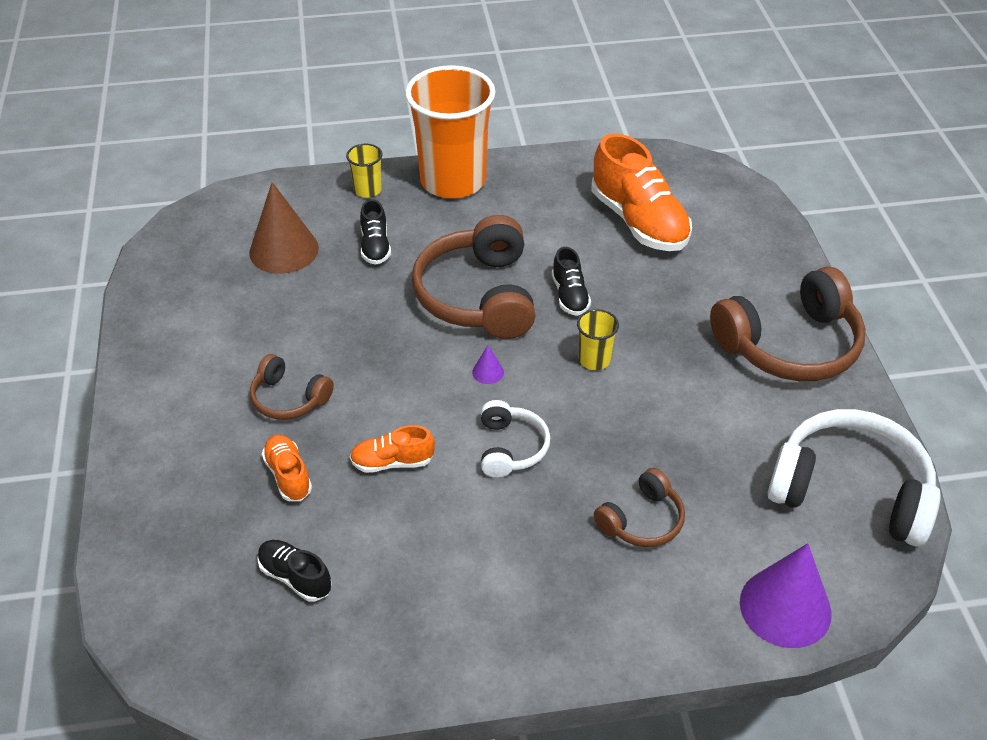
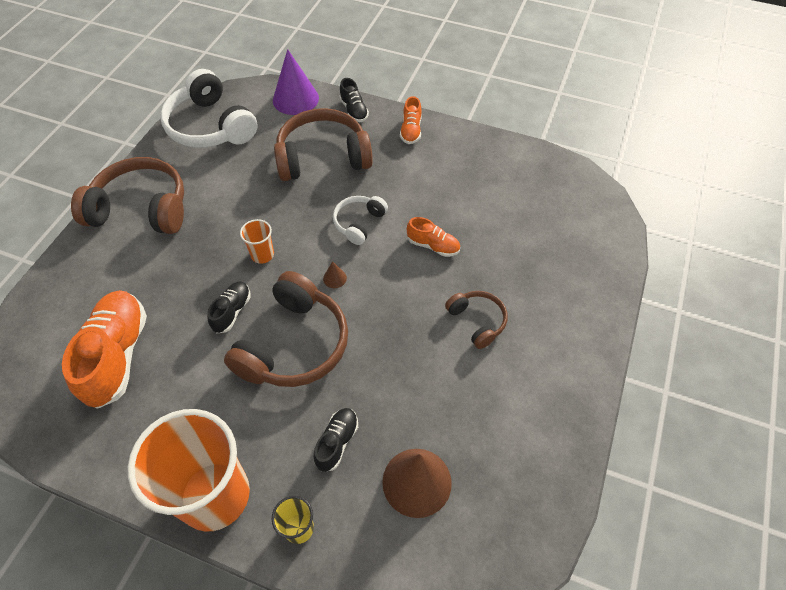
camera: 150 degrees left, 10 degrees up
black shoe [257,540,332,601] -> black shoe moved to [339,78,369,122]
orange shoe [262,435,312,501] -> orange shoe moved to [400,96,422,144]
purple cone [472,345,504,384] -> brown cone [323,261,347,288]
yellow cup [577,309,619,370] -> orange cup [240,219,274,264]
brown headphones [594,468,685,547] -> brown headphones [274,108,373,181], size x1.90

